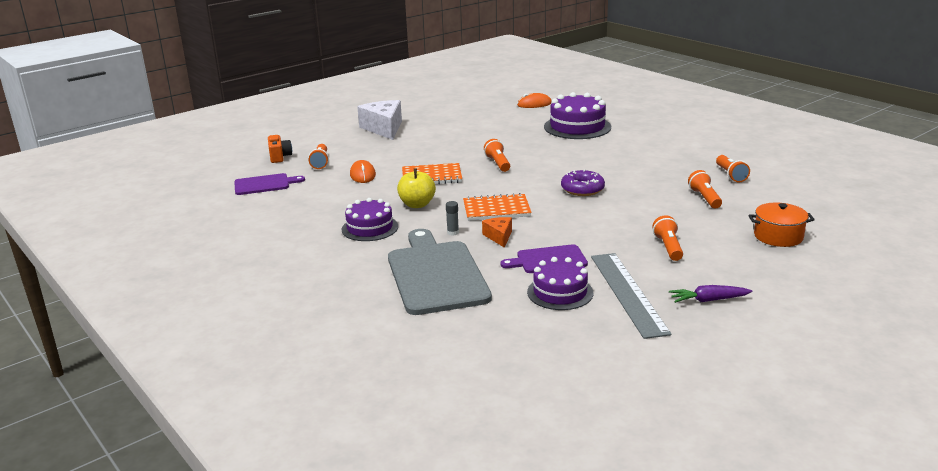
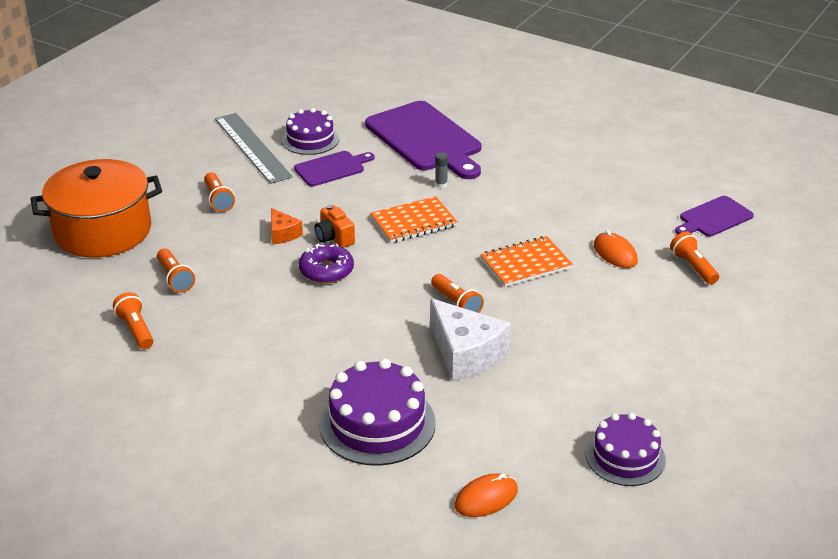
camera: 160 degrees right, 10 degrees up
orange camera [268,135,292,163] -> orange camera moved to [315,205,355,248]
purple cake [342,198,398,241] -> purple cake moved to [586,413,666,486]
white cheese [357,100,402,140] -> white cheese moved to [431,298,510,382]
grey cutting board [388,229,492,315] -> purple cutting board [365,101,481,179]
yellow apple [397,168,436,208] -> none
orange cheese [482,217,512,248] -> orange cheese moved to [271,208,303,244]
purple carrot [669,285,752,303] -> none
orange pot [748,203,815,247] -> orange pot [31,159,162,258], size x1.90

